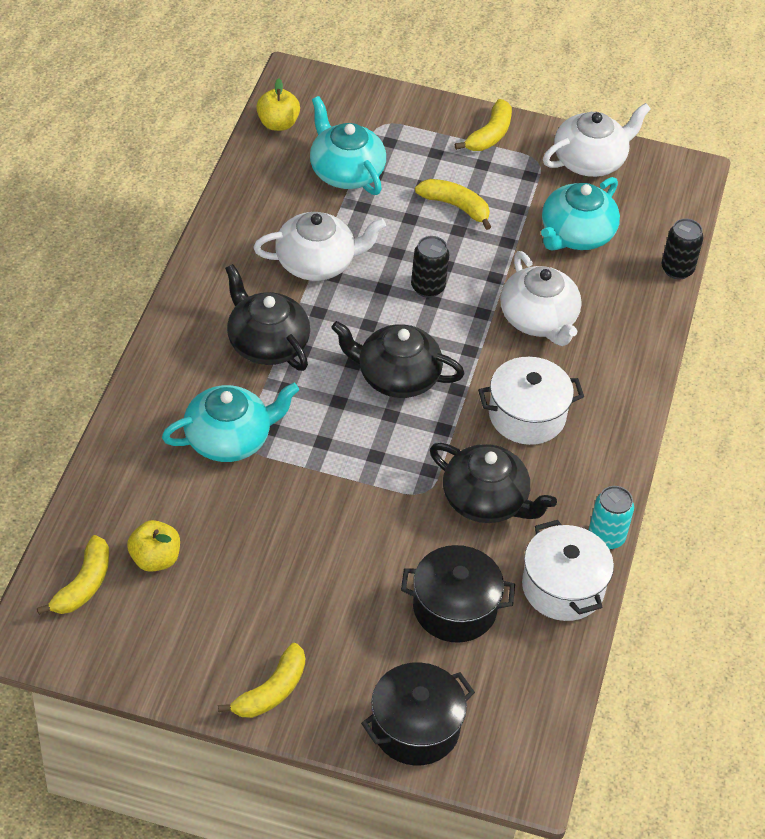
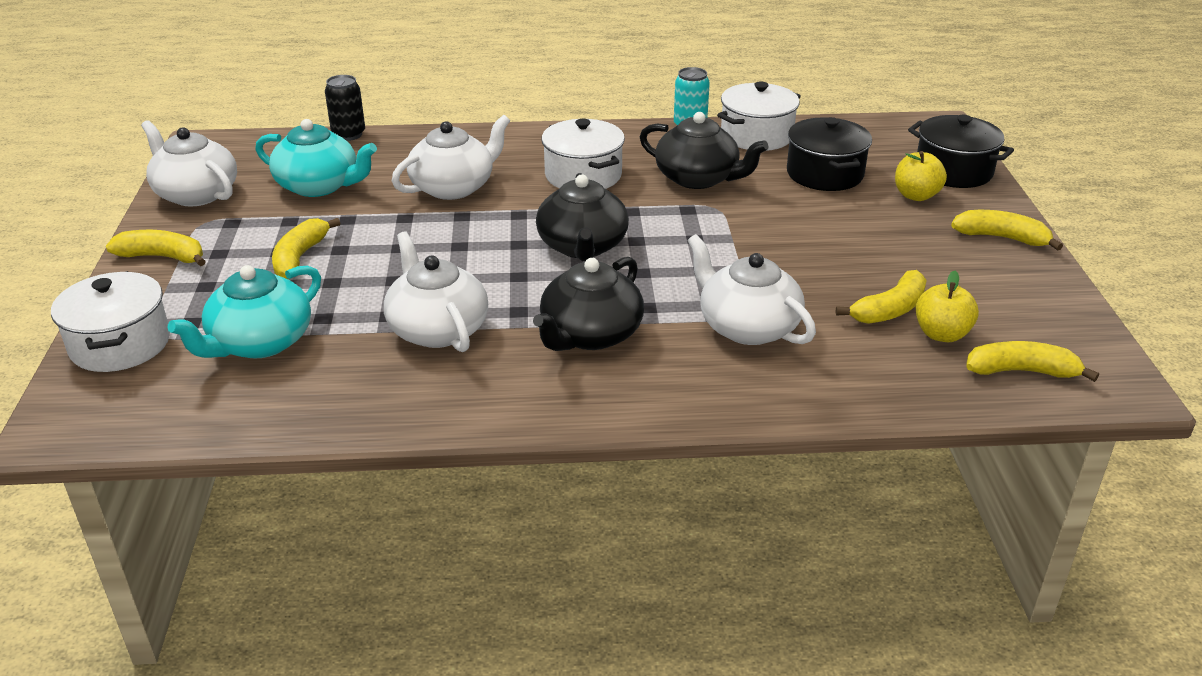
camera: 105 degrees left, 15 degrees down
turquoise teapot [162,383,299,462] -> white teapot [688,234,816,345]
yellow apple [256,78,300,131] -> yellow apple moved to [895,151,947,201]
black can [411,236,449,298] -> none
black teapot [430,443,557,523] -> black teapot turned 105 degrees clockwise [640,112,768,189]
none -> white pot [51,271,170,372]
none -> yellow banana [836,270,927,324]

